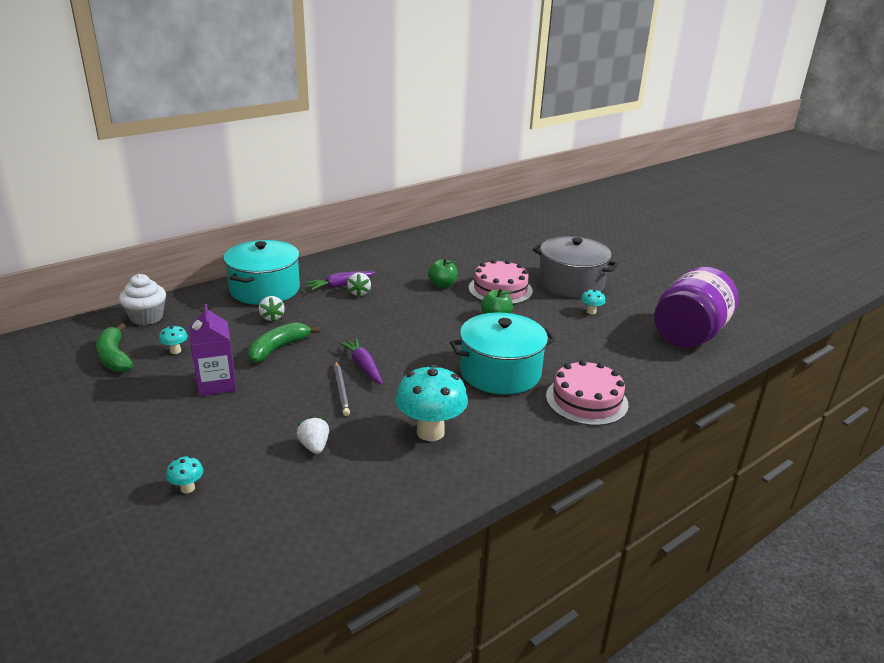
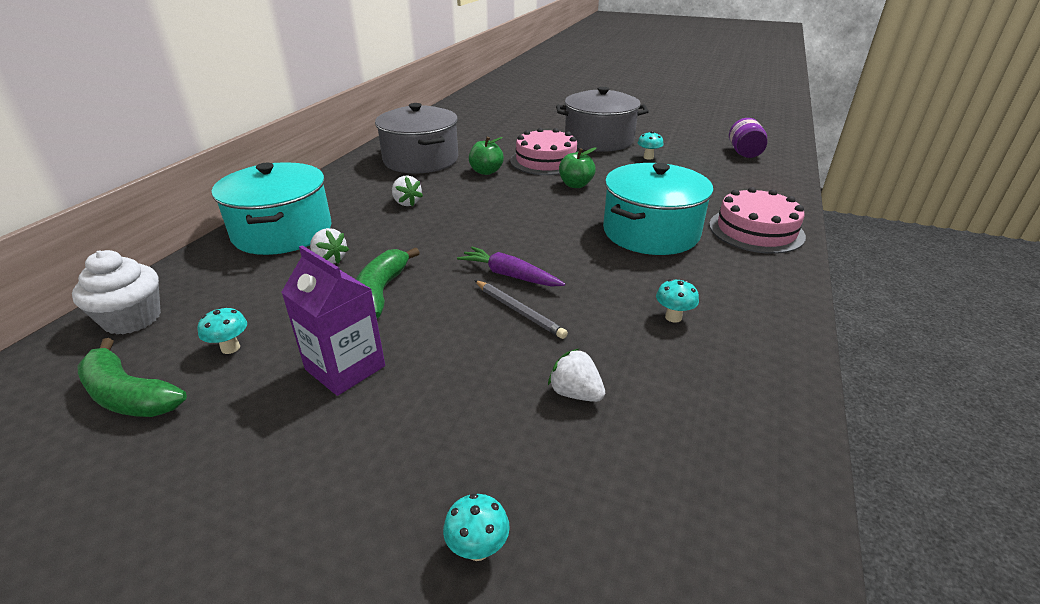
camera: 30 degrees left, 5 degrees up
purple carrot [305,271,376,291] -> none
turquoise mushroom [395,364,468,441] -> turquoise mushroom [656,279,699,323], size x0.44
purple jar [654,267,738,348] -> purple jar [729,118,767,158], size x0.50
none -> grey pot [375,103,458,173]

